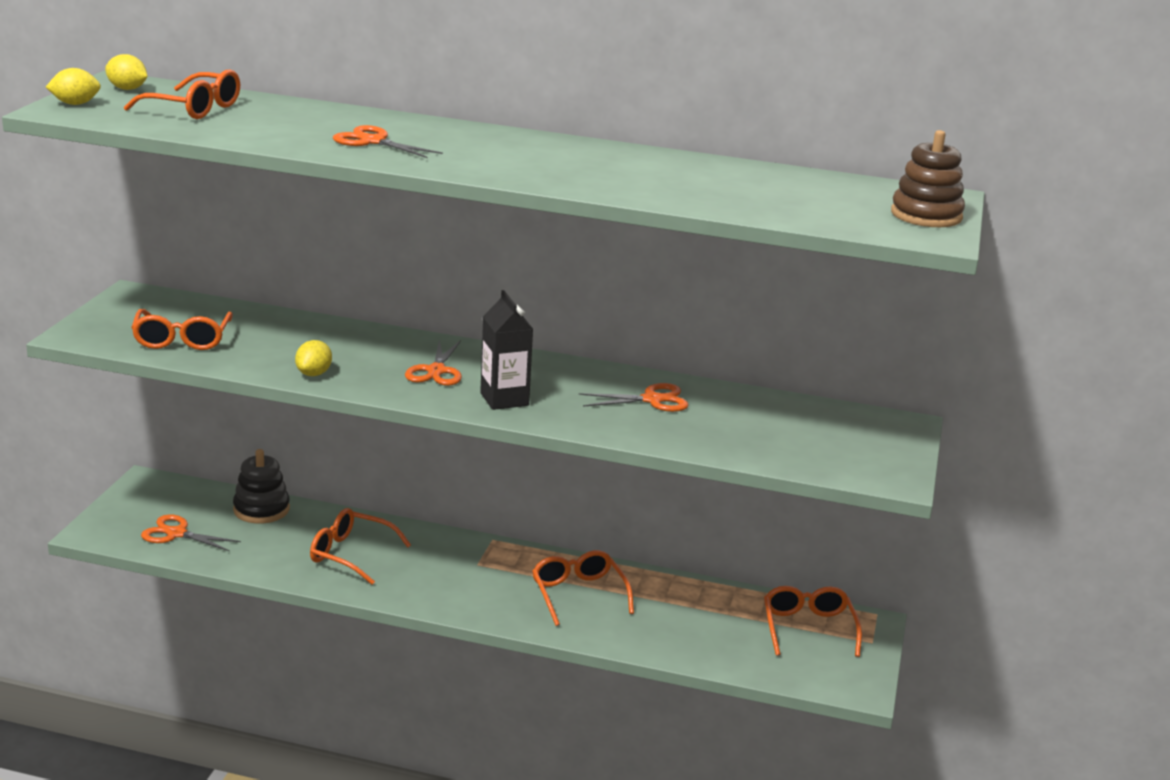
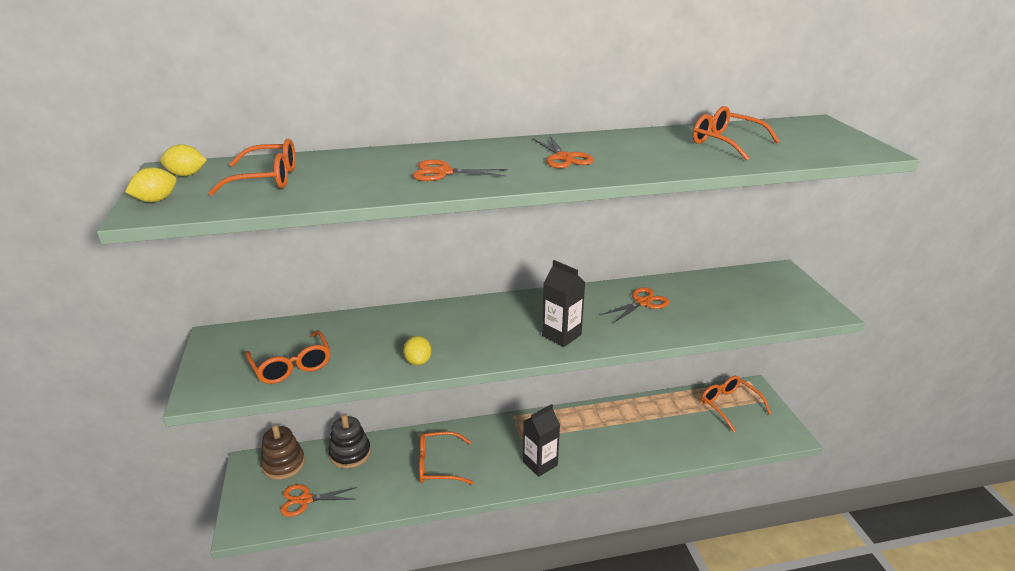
camera: 25 degrees left, 5 degrees up
orange scissors [405,340,462,386] -> orange scissors moved to [533,135,594,168]
orange glasses [532,550,634,626] -> orange glasses moved to [693,106,780,161]
brown stacking toy [891,130,965,227] -> brown stacking toy moved to [261,425,305,480]
none -> black carton [523,404,560,477]

